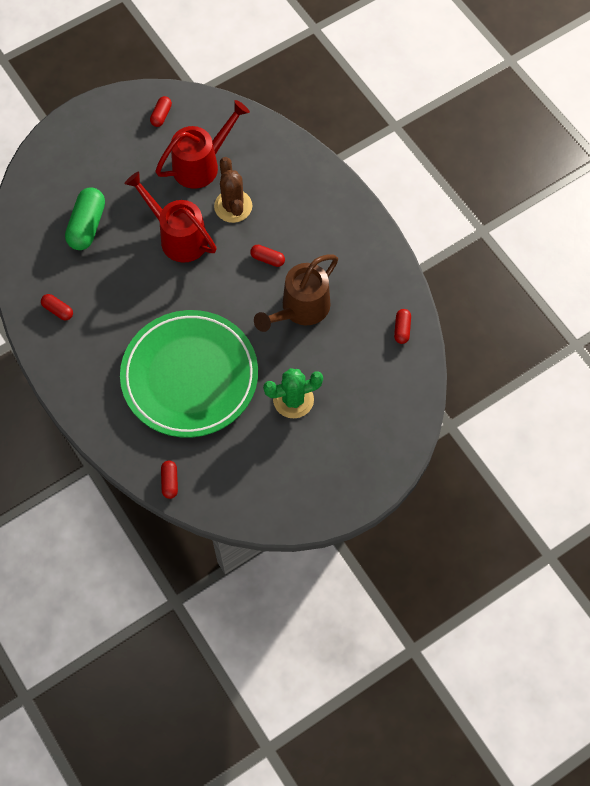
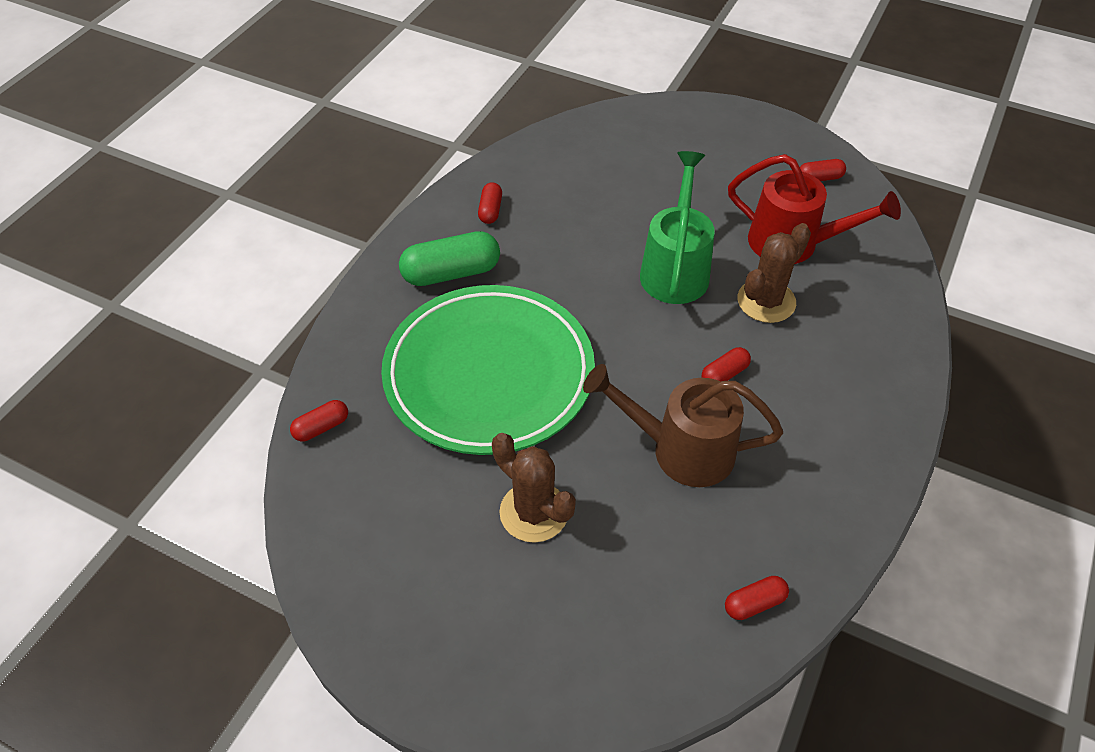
camera: 60 degrees right, 15 degrees down
green capsule [65,187,105,250] -> green capsule moved to [399,231,500,286]
red watering can [124,171,217,263] -> green watering can [640,151,715,304]
red capsule [250,245,285,267] -> red capsule turned 60 degrees clockwise [702,347,751,381]
green cactus [263,368,323,418] -> brown cactus [492,433,576,543]

